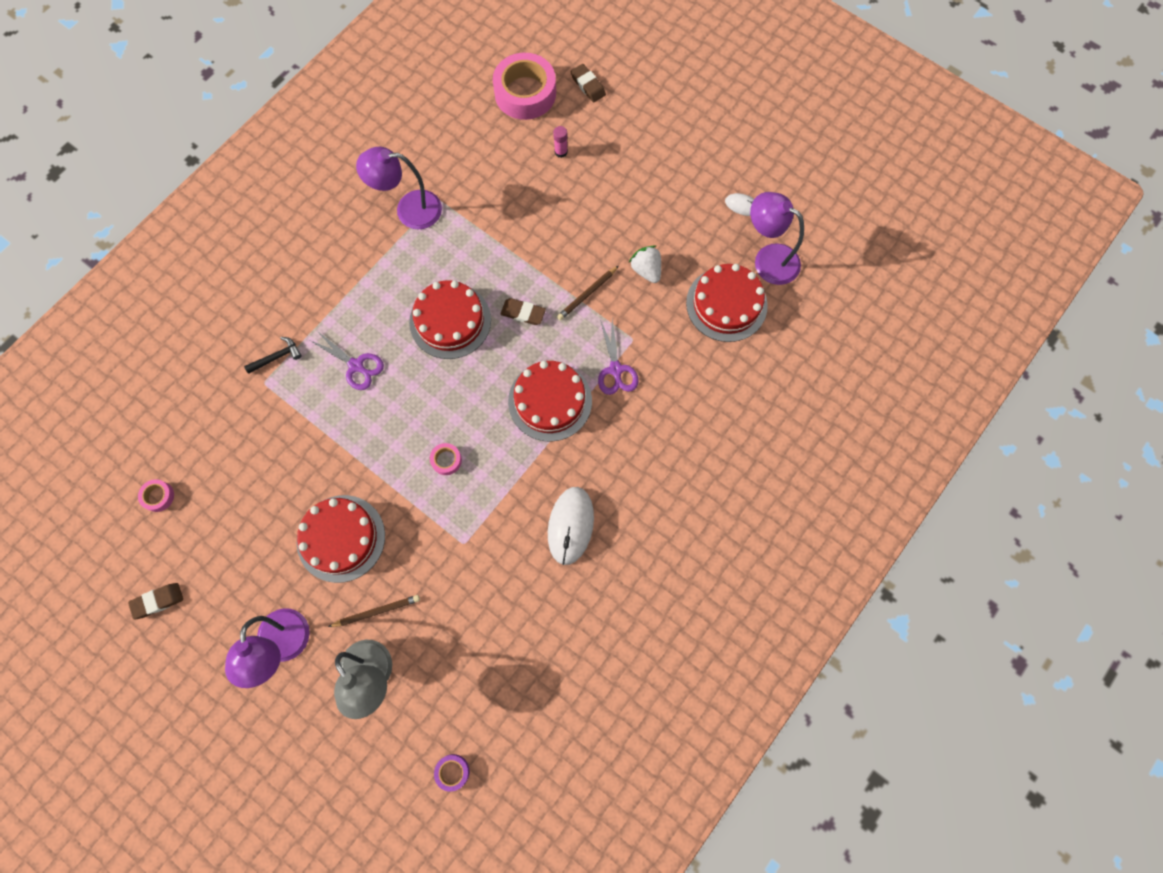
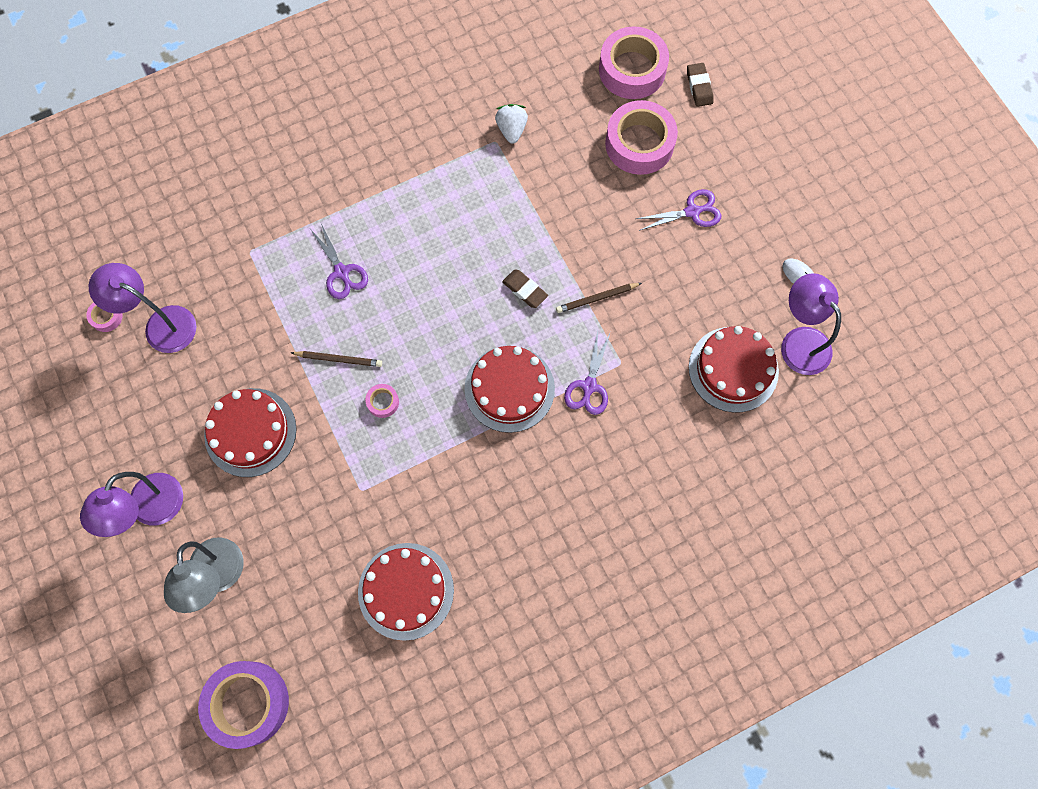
camera: 25 degrees right, 0 degrees up
brown eraser [128,583,183,619] -> none
black hammer [244,337,302,374] -> none
brown pencil [328,595,420,627] -> brown pencil moved to [291,351,382,367]
purple lamp [356,147,442,229] -> purple lamp moved to [89,263,196,353]
red cake [409,280,491,359] -> red cake moved to [358,543,454,641]
purple tape [434,754,470,792] -> purple tape [198,661,289,749], size x2.32
white mouse [548,487,594,565] -> none
pink glue stick [553,126,568,158] -> pink tape [605,100,678,175]
white strawberry [629,245,661,283] -> white strawberry moved to [495,104,528,144]
none -> purple scissors [636,189,721,231]

